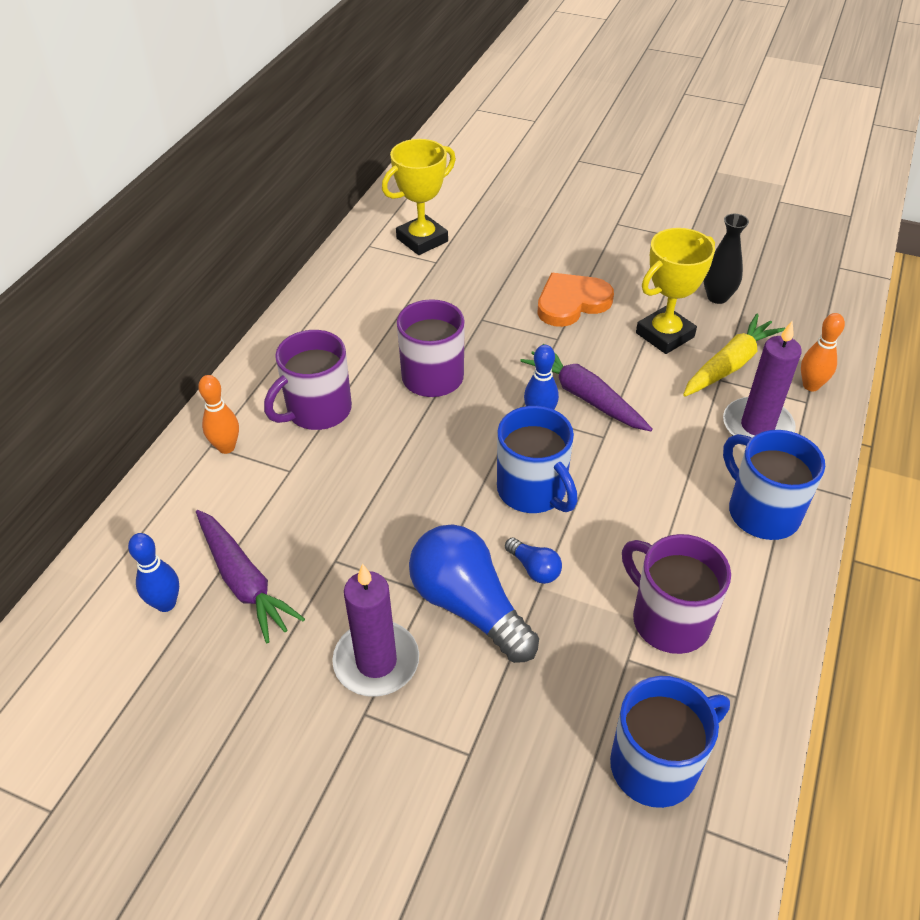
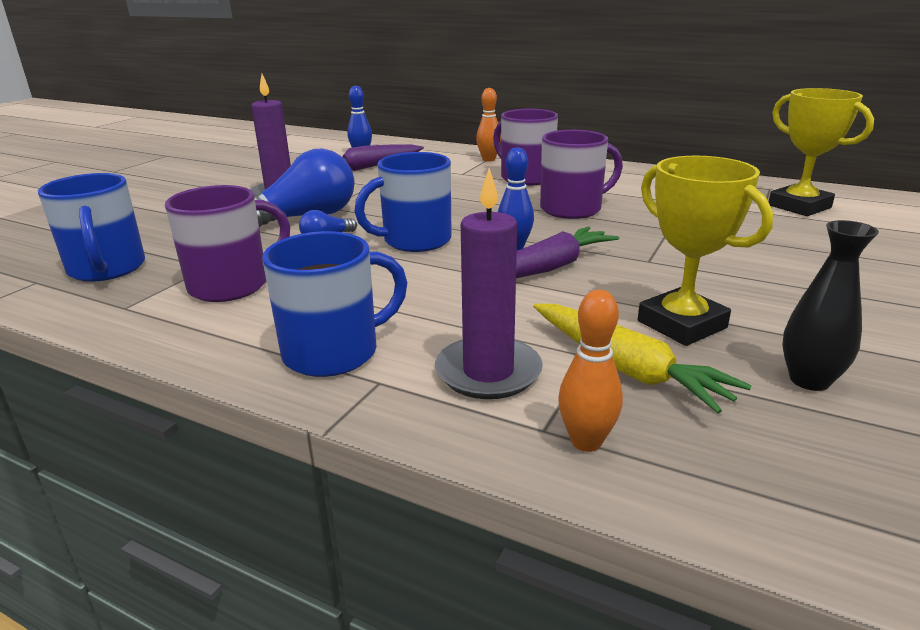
camera: 95 degrees right, 20 degrees down
orange heart [537,273,614,327] -> none

